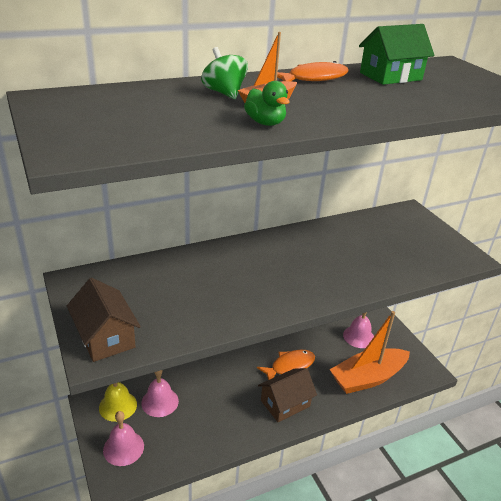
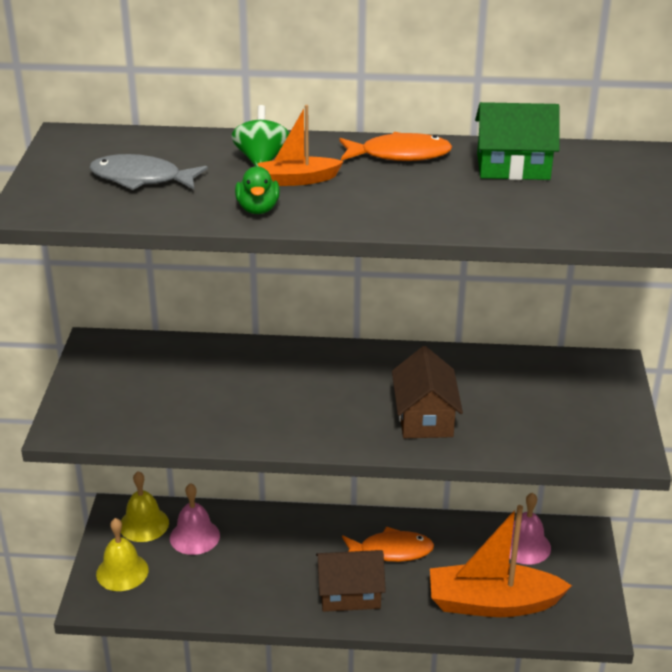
camera: 30 degrees right, 0 degrees up
brown house [67,278,141,362] -> brown house moved to [392,346,463,438]
pink bell [103,411,144,466] -> yellow bell [96,518,149,591]
none -> grey fish [89,154,208,190]

